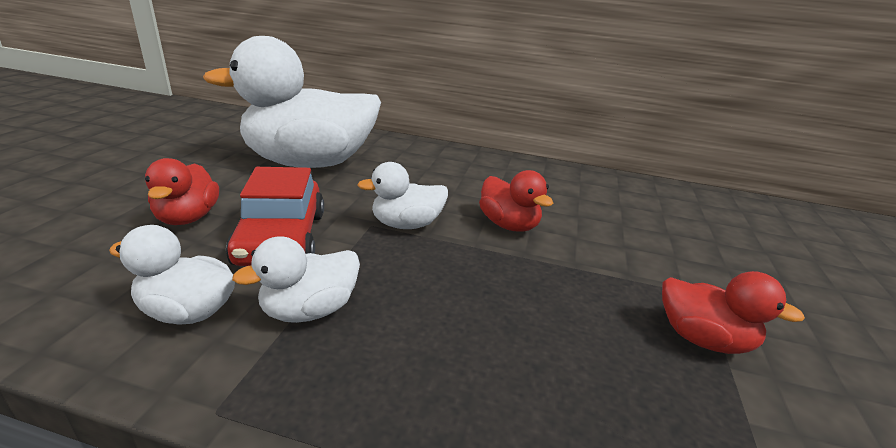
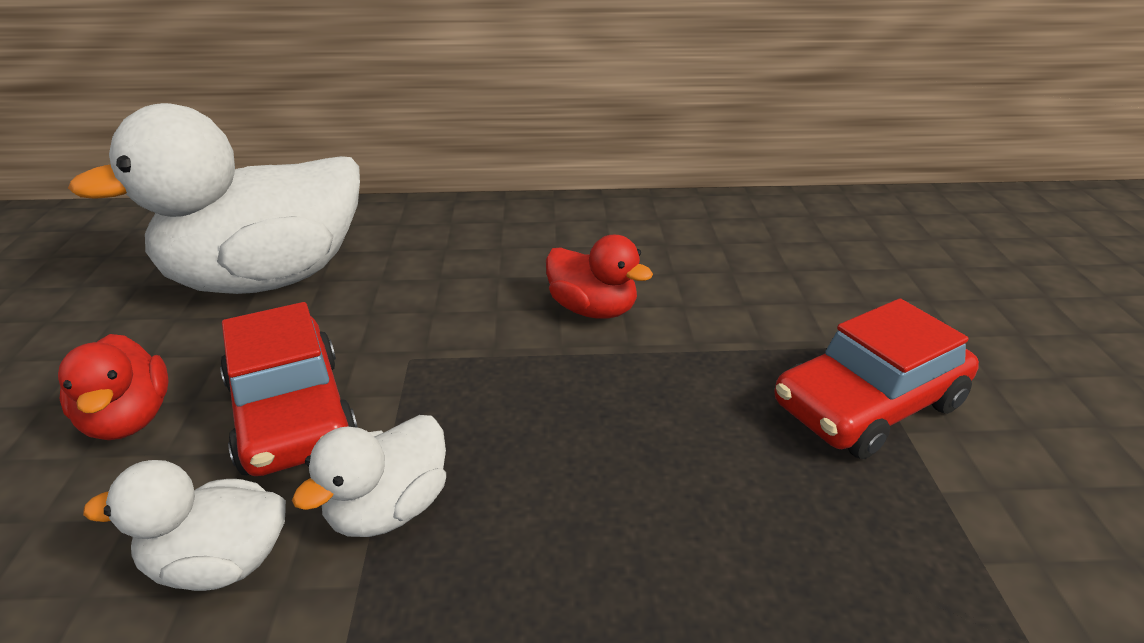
camera: 15 degrees left, 5 degrees up
white duck [357,162,448,229] -> none
red duck [662,271,805,354] -> red car [774,298,979,459]

